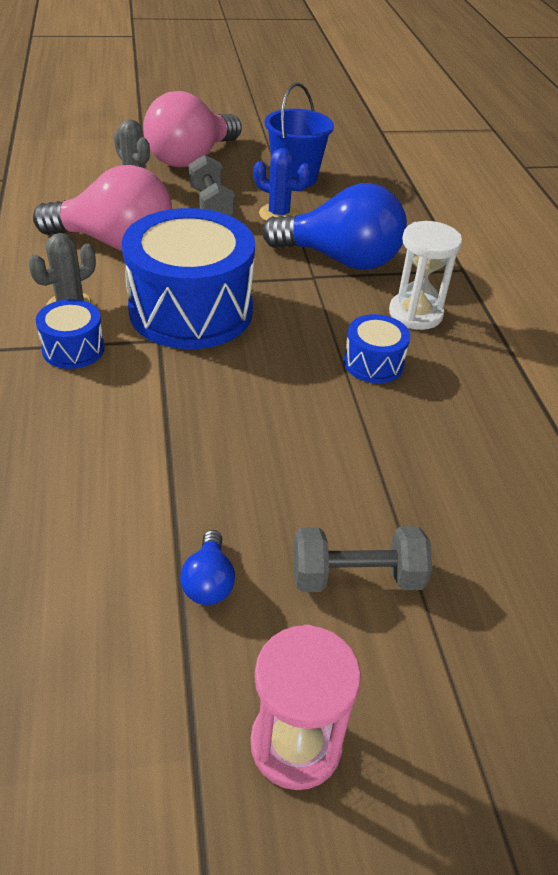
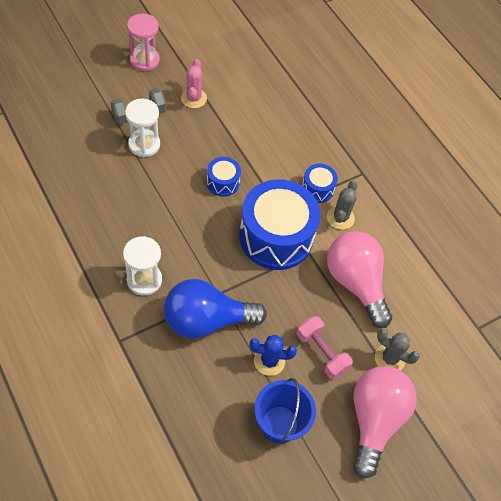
camera: 155 degrees right, 15 degrees up
pink light bulb [33,165,172,251] -> pink light bulb turned 75 degrees clockwise [327,231,392,328]
blue light bulb [180,530,235,605] -> pink cactus [181,59,207,108]
grey dumbbell [189,155,235,216] -> pink dumbbell [297,316,353,379]
blue drum [344,314,410,383] -> blue drum moved to [207,157,241,197]
none -> white hourglass [125,98,160,157]

